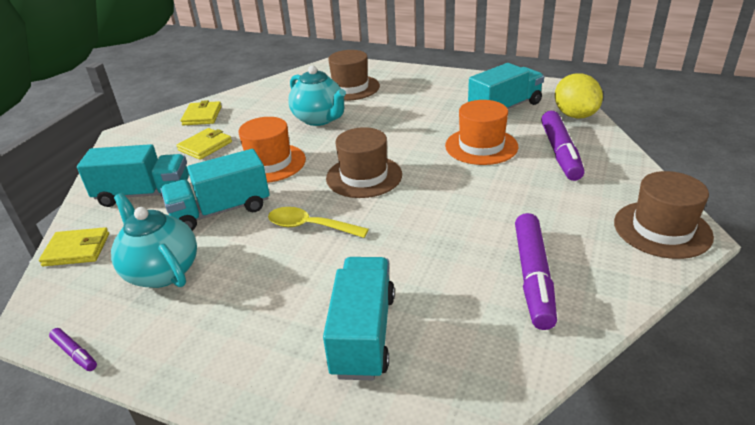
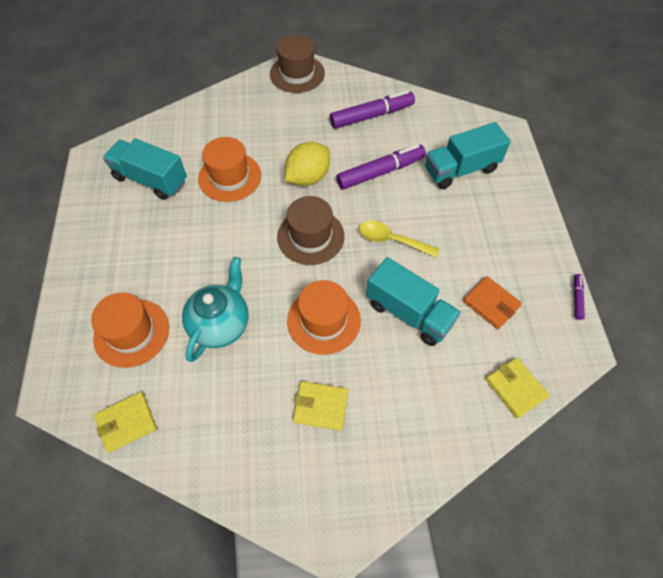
camera: 120 degrees left, 25 degrees up
turquoise truck [77,144,189,207] -> none
turquoise teapot [111,193,197,288] -> orange wallet [463,276,522,329]
yellow wallet [181,100,222,125] -> yellow wallet moved to [94,392,157,453]
yellow spoon [268,207,369,238] -> yellow spoon turned 120 degrees clockwise [359,221,440,258]
brown hat [328,50,380,101] -> orange hat [91,292,169,368]
purple marker [541,111,584,181] -> purple marker moved to [336,144,426,190]
yellow lemon [555,73,603,119] -> yellow lemon moved to [285,142,330,186]

